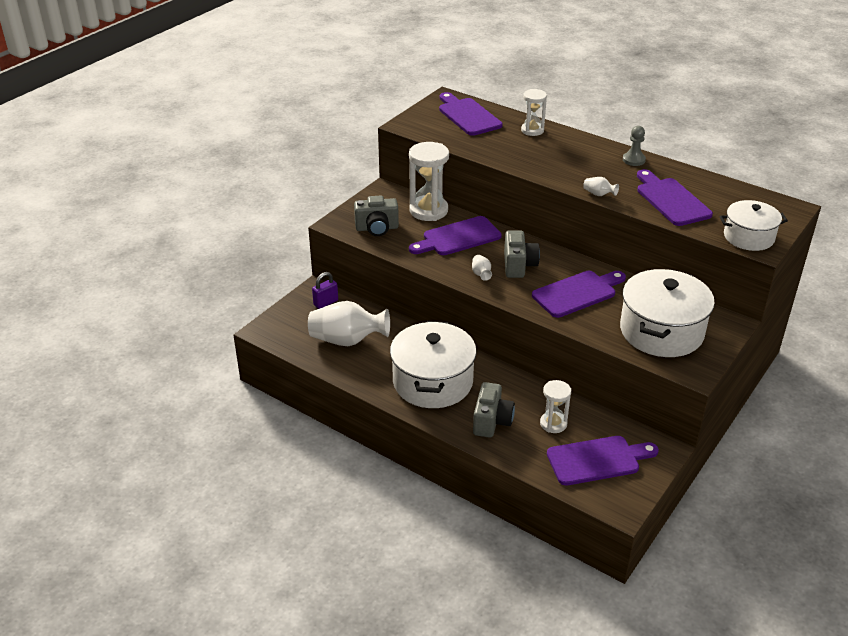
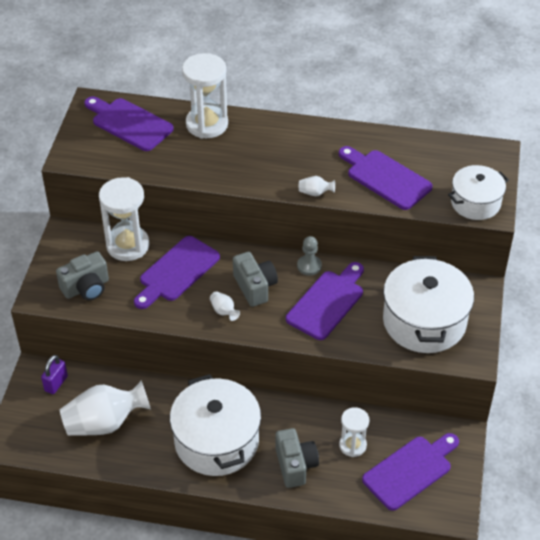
camera: 25 degrees left, 10 degrees up
white hourglass [521,89,547,136] -> white hourglass [182,53,228,139], size x1.68
grey pawn [623,126,646,166] -> grey pawn moved to [297,236,322,276]

